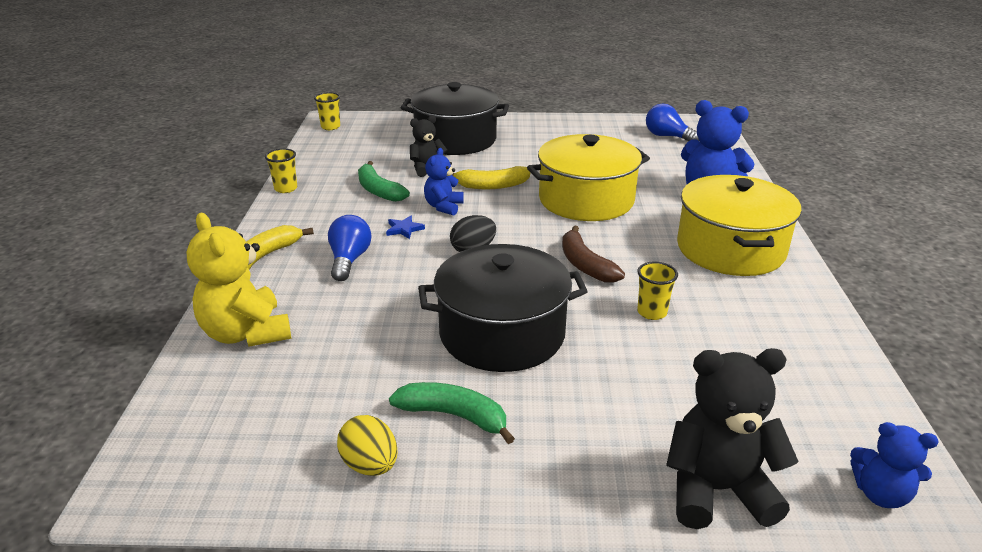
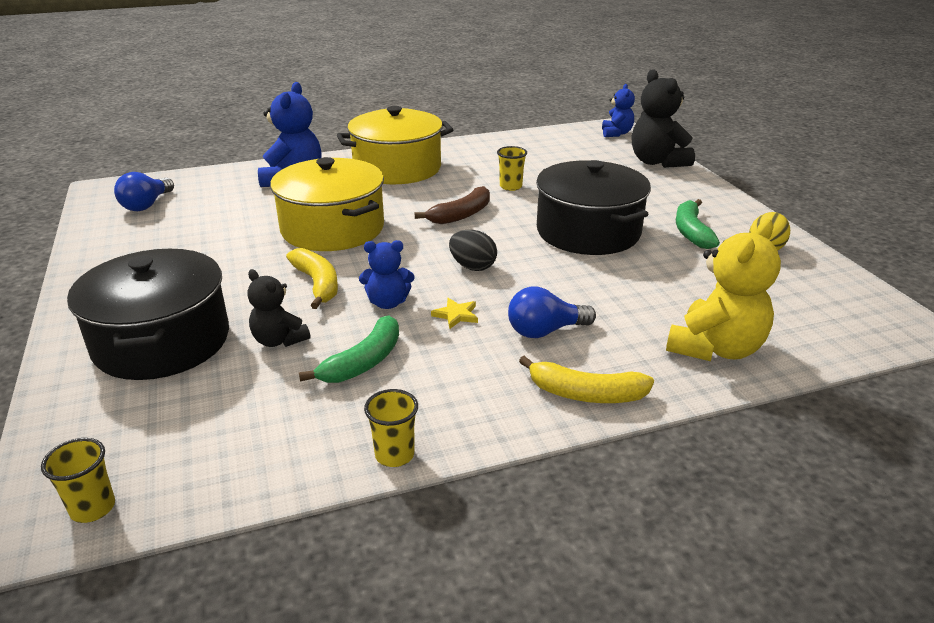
camera: 110 degrees left, 0 degrees up
blue star [386,216,425,239] -> yellow star [431,298,478,329]

